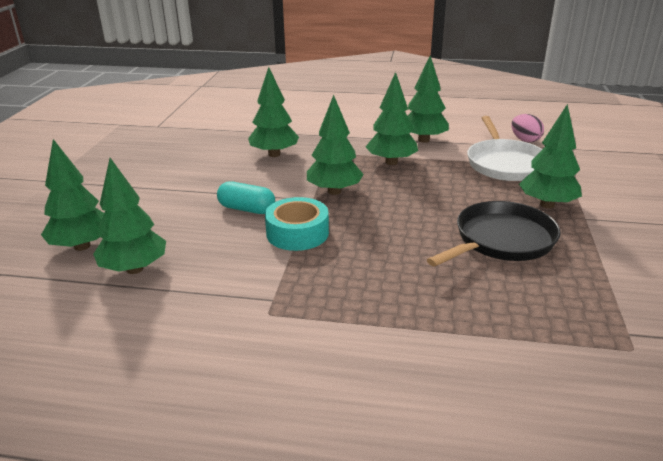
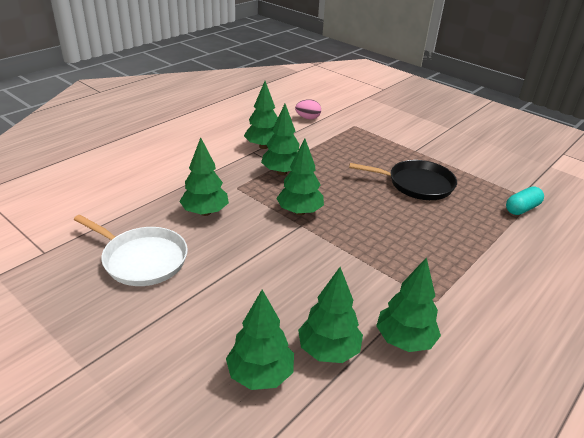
camera: 60 degrees left, 5 degrees up
turquoise capsule [217,182,275,214] -> turquoise capsule moved to [506,187,544,215]
turquoise tape [265,197,329,251] -> none
black pan [427,201,561,267] -> black pan turned 105 degrees clockwise [349,160,457,200]
white pan [467,116,542,181] -> white pan moved to [74,215,188,286]
green tree [519,104,582,208] -> green tree moved to [376,257,441,352]

